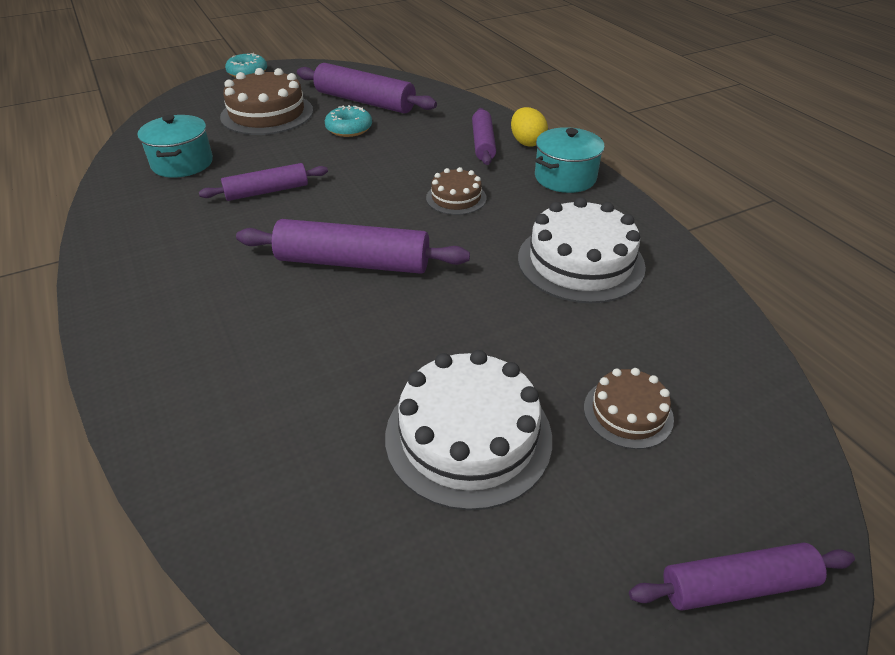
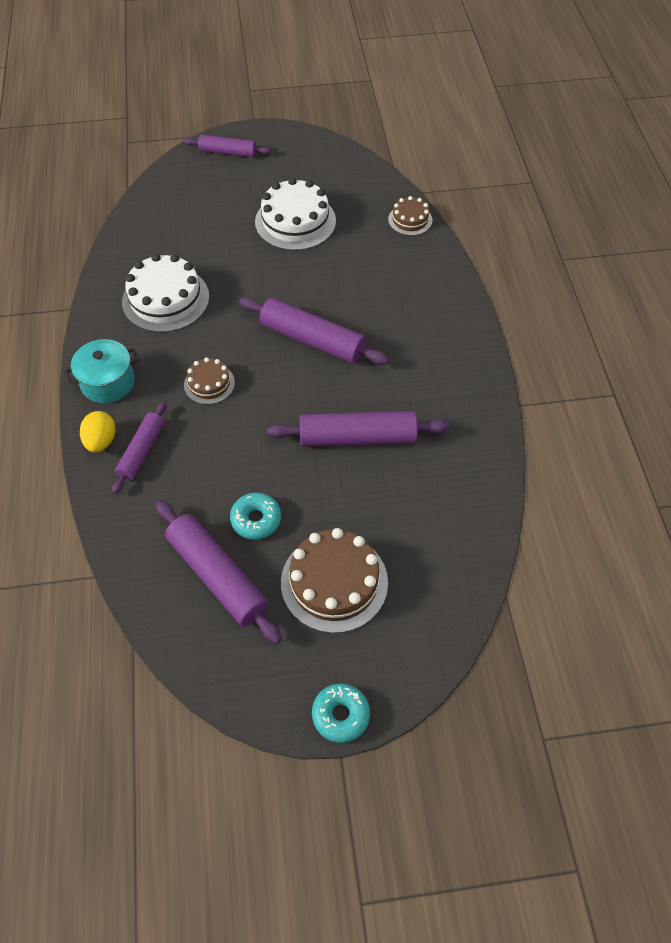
camera: 160 degrees left, 15 degrees up
turquoise pot [138,115,213,178] -> none
purple rolling pin [199,163,328,201] -> purple rolling pin [267,411,449,447], size x1.60
brown cake [584,368,674,449] -> brown cake moved to [388,196,432,236]

